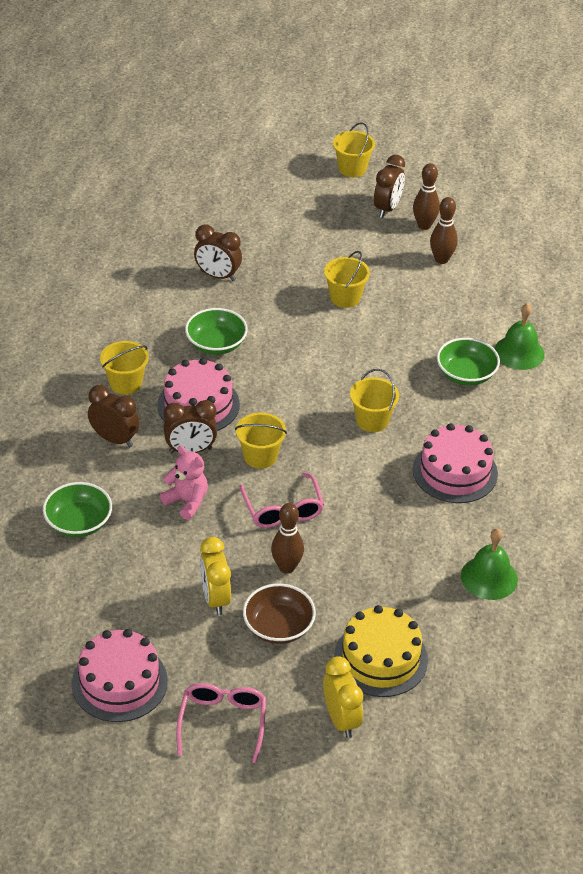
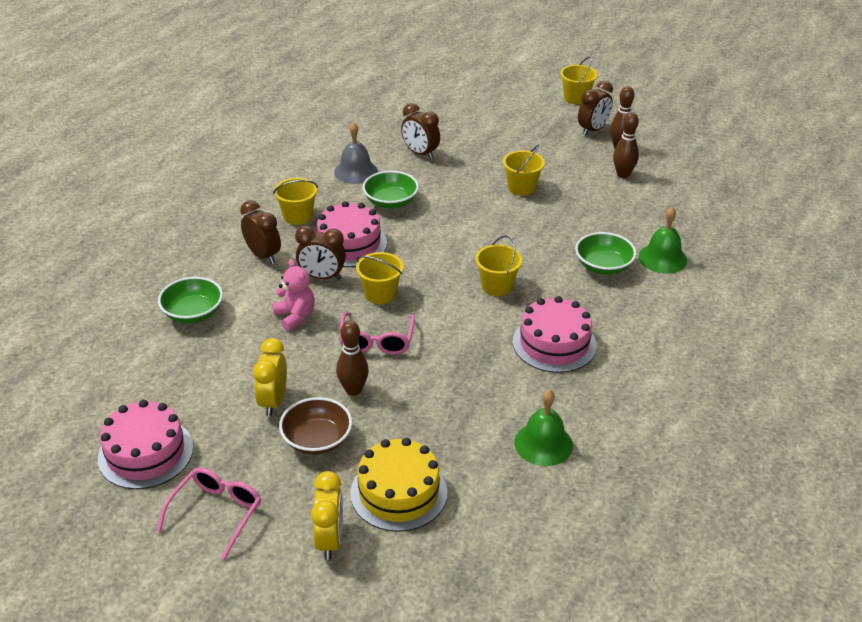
camera: 20 degrees right, 5 degrees down
none -> grey bell [334,122,378,184]

